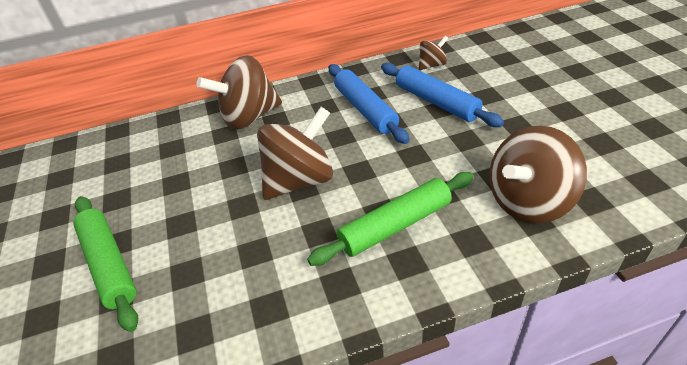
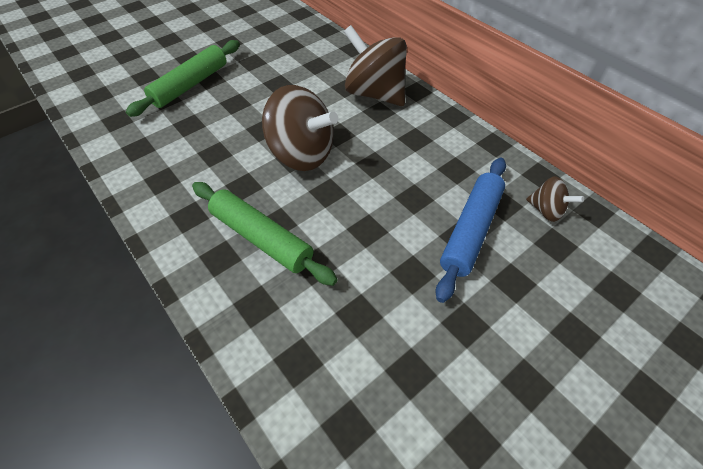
camera: 65 degrees right, 10 degrees up
blue rolling pin [329,64,409,144] -> none
brown spinning top [489,126,587,224] -> none

